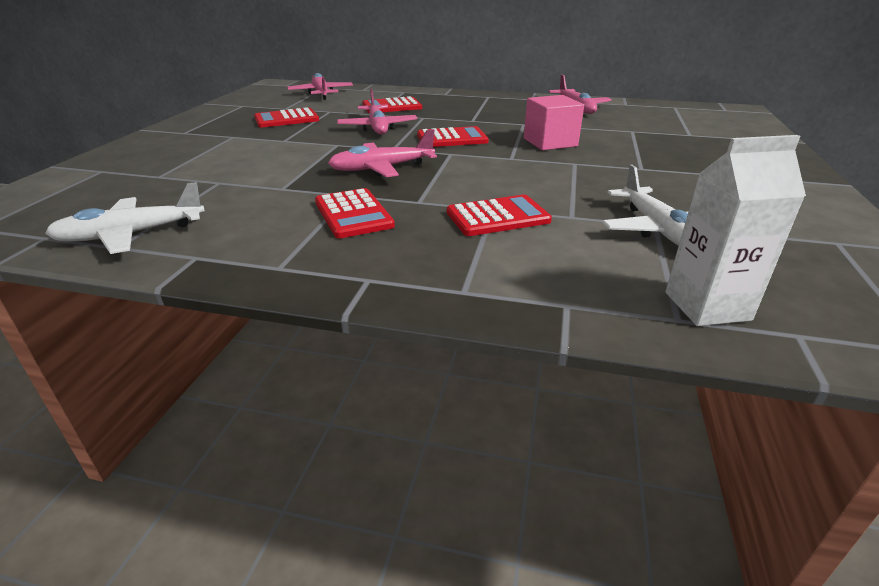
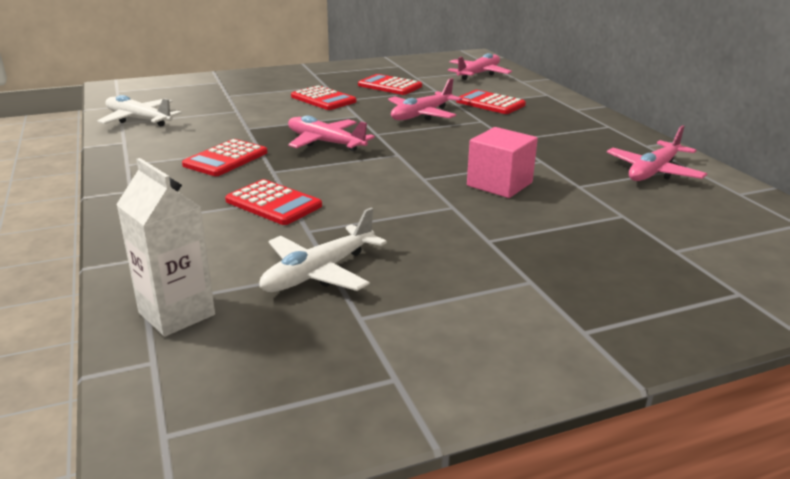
camera: 55 degrees right, 5 degrees down
red calculator [417,126,489,147] -> red calculator moved to [291,85,357,110]

